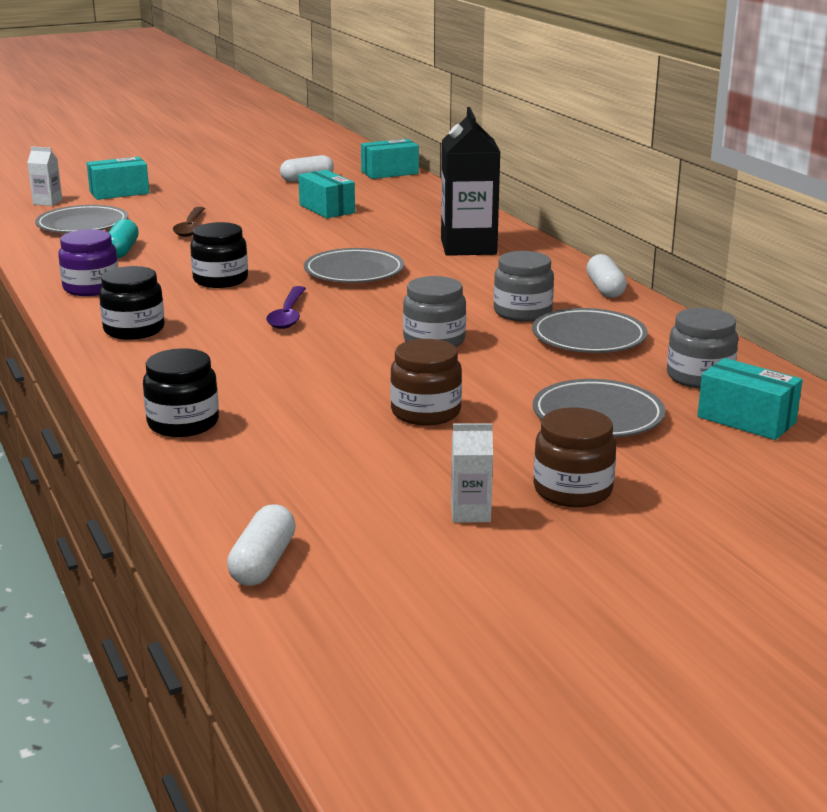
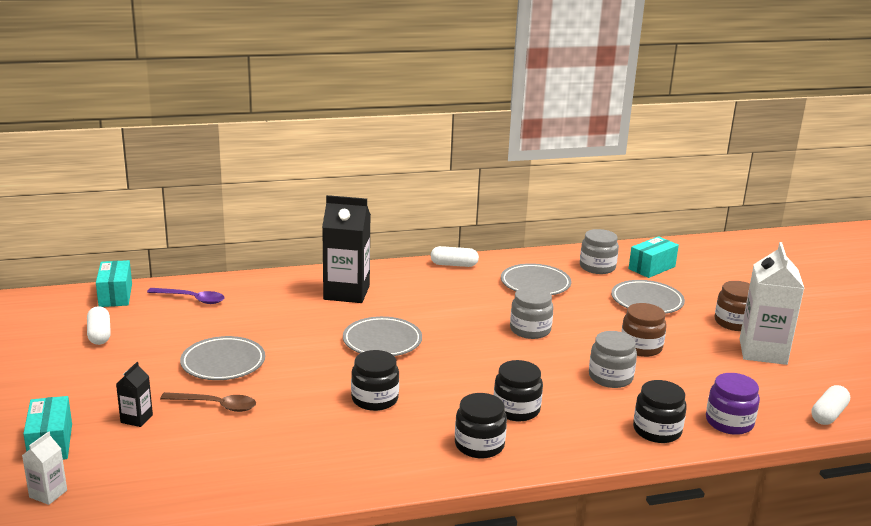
camera: 80 degrees left, 0 degrees up
grey plate [35,205,128,233] -> grey plate moved to [180,336,265,380]
purple jar [58,229,118,296] -> purple jar moved to [706,373,760,435]
turquoise capsule [109,219,139,258] -> none
white capsule [227,504,296,586] -> white capsule turned 75 degrees counterclockwise [811,385,850,425]
purple spoon [266,286,306,329] -> purple spoon moved to [147,288,225,304]
turquoise box [298,170,355,218] -> none
white carton [451,423,493,523] -> white carton [740,242,804,365], size x2.16
grey jar [494,251,554,322] -> grey jar moved to [589,331,637,388]
none -> black carton [116,362,153,427]
none -> black jar [494,360,543,421]

